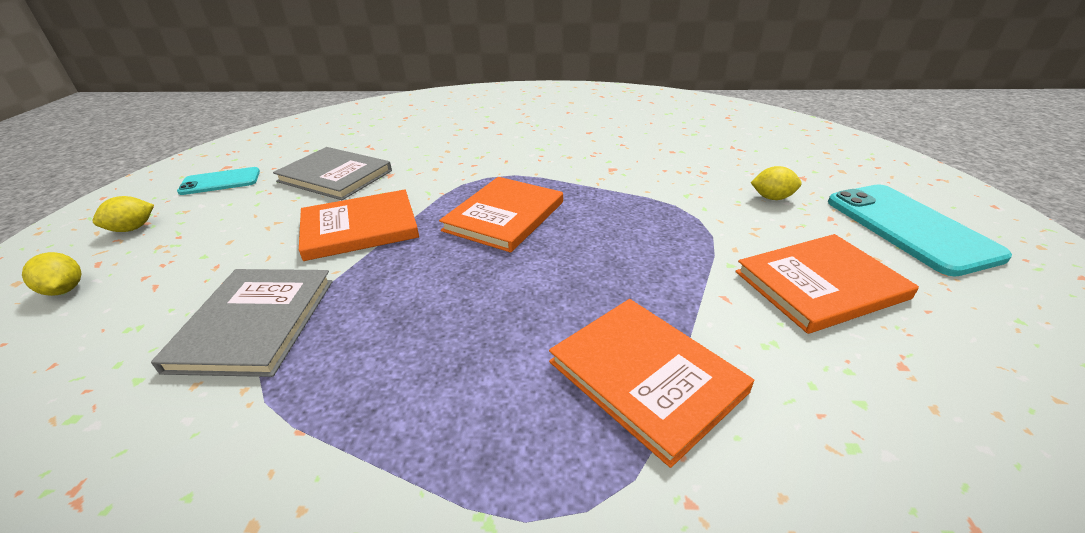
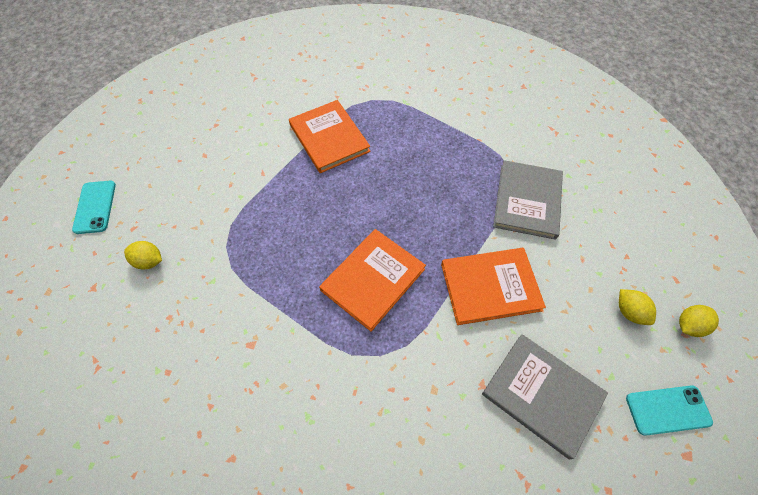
camera: 170 degrees left, 25 degrees up
yellow lemon [22,252,81,296] -> yellow lemon moved to [619,289,656,325]
orange book [735,234,919,334] -> none
turquoise phone [828,184,1012,277] -> turquoise phone [72,181,116,234], size x0.58

